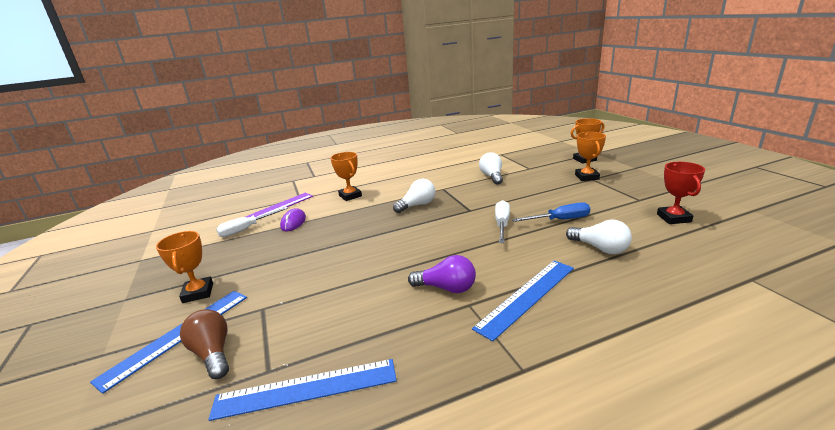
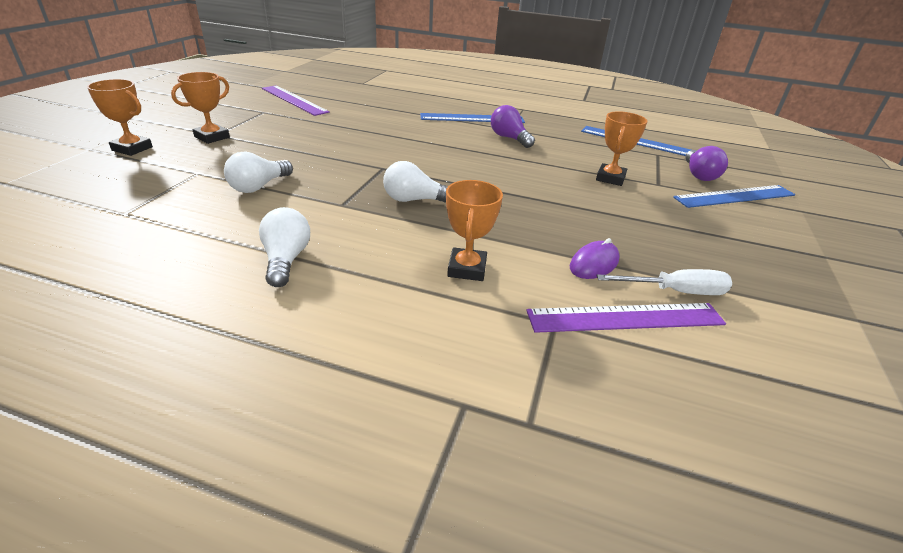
camera: 145 degrees left, 10 degrees up
orange trophy [156,231,213,303] -> orange trophy moved to [596,111,647,186]
brown light bulb [180,309,229,379] -> purple light bulb [685,146,728,181]
white screwdriver [495,200,510,243] -> none
blue screwdriver [512,202,590,222] -> none
white light bulb [566,220,632,254] -> white light bulb moved to [259,207,310,287]
red trophy [657,162,705,224] -> purple ruler [262,85,330,116]

